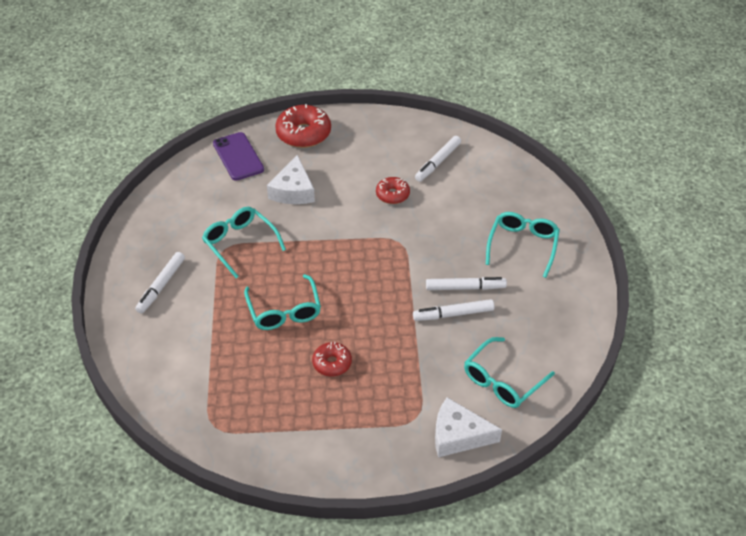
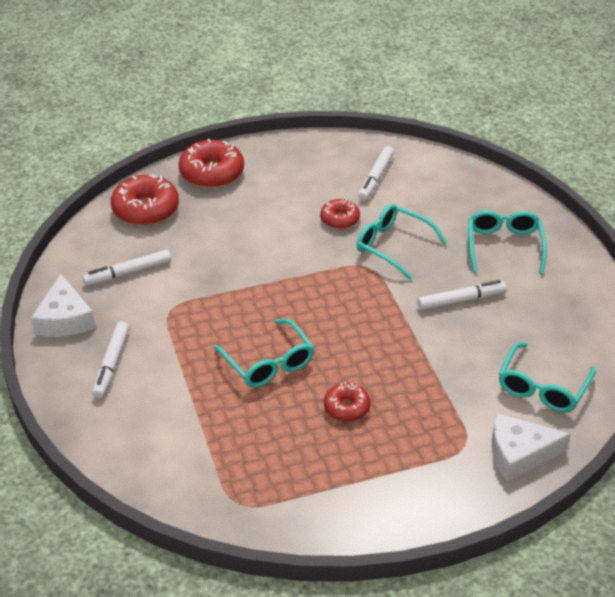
camera: 15 degrees left, 5 degrees down
turquoise glasses [202,207,286,278] -> turquoise glasses moved to [357,204,447,280]
purple phone [213,132,264,181] -> red donut [111,175,179,226]
white cheese [267,155,315,204] -> white cheese moved to [31,274,95,337]
white marker [413,299,494,321] -> white marker moved to [83,250,171,286]

